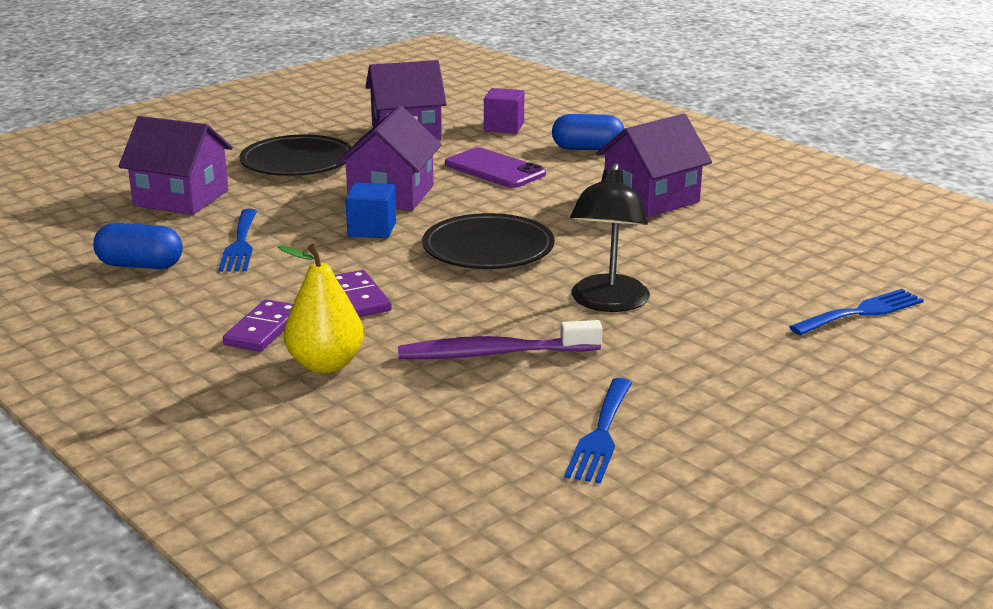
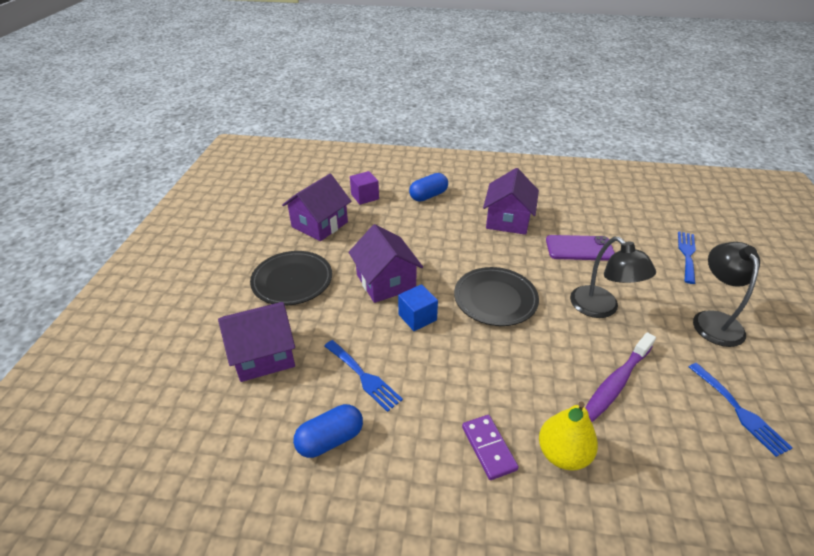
camera: 40 degrees left, 15 degrees up
purple domino [335,270,392,317] -> none
purple phone [445,147,546,188] -> purple phone moved to [546,235,615,261]
none -> black lamp [693,242,760,347]

